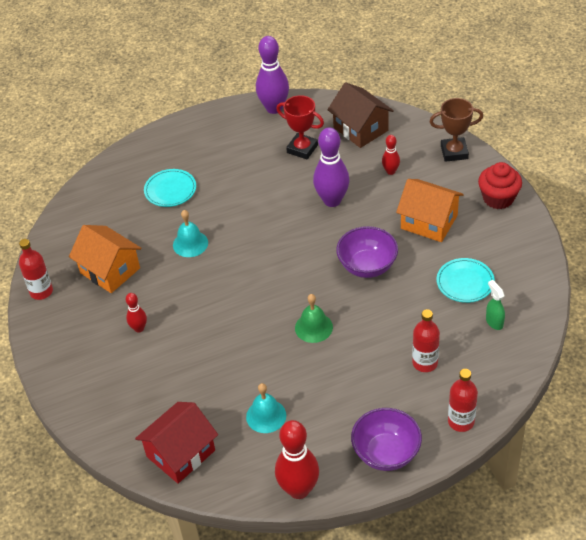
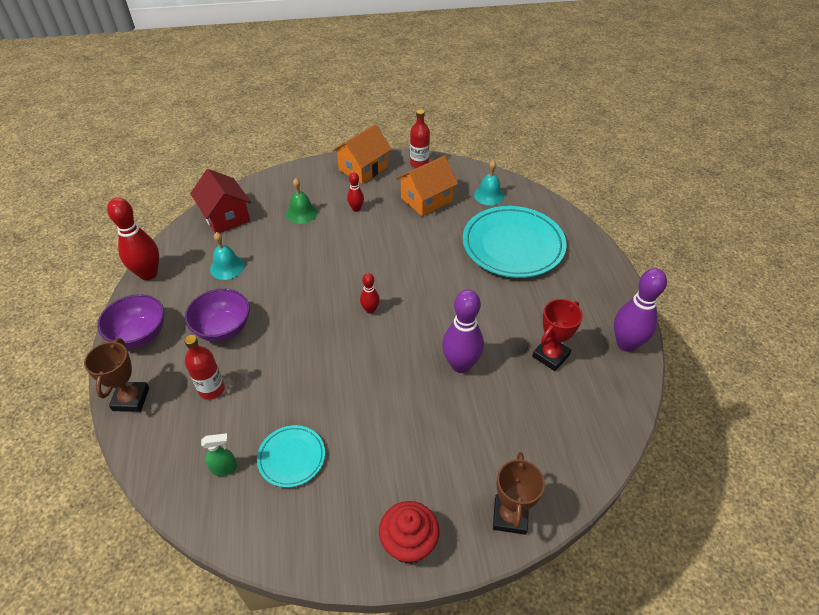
camera: 100 degrees right, 0 degrees up
turquoise plate [144,169,196,207] -> turquoise plate [463,206,567,278], size x2.00
turquoise bell [173,210,208,257] -> turquoise bell moved to [474,160,504,205]
green bell [295,294,333,343] -> green bell moved to [286,178,318,224]
brown house [327,82,394,148] -> none
purple bowl [336,226,398,278] -> purple bowl moved to [185,288,250,342]
red bowling pin [382,135,400,175] -> red bowling pin moved to [360,273,380,314]
orange house [396,179,464,242] -> orange house moved to [332,124,392,184]
red bottle [448,369,478,432] -> brown trophy [84,338,149,412]

